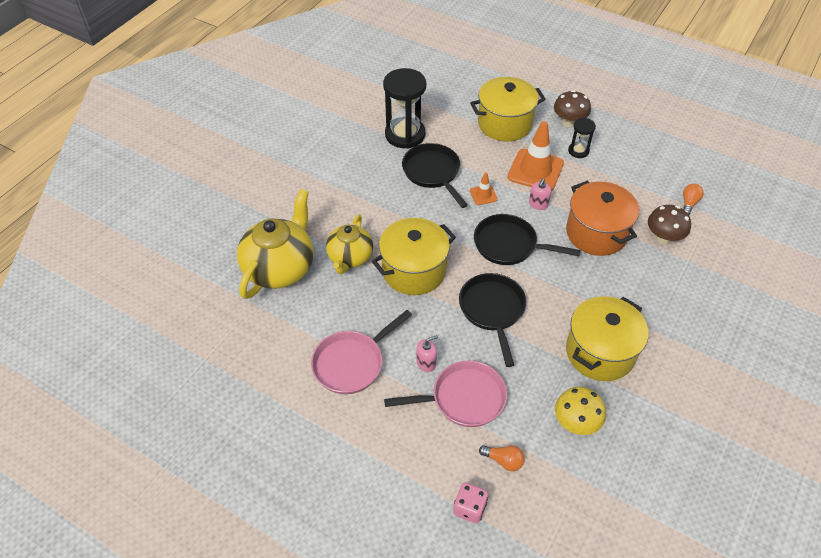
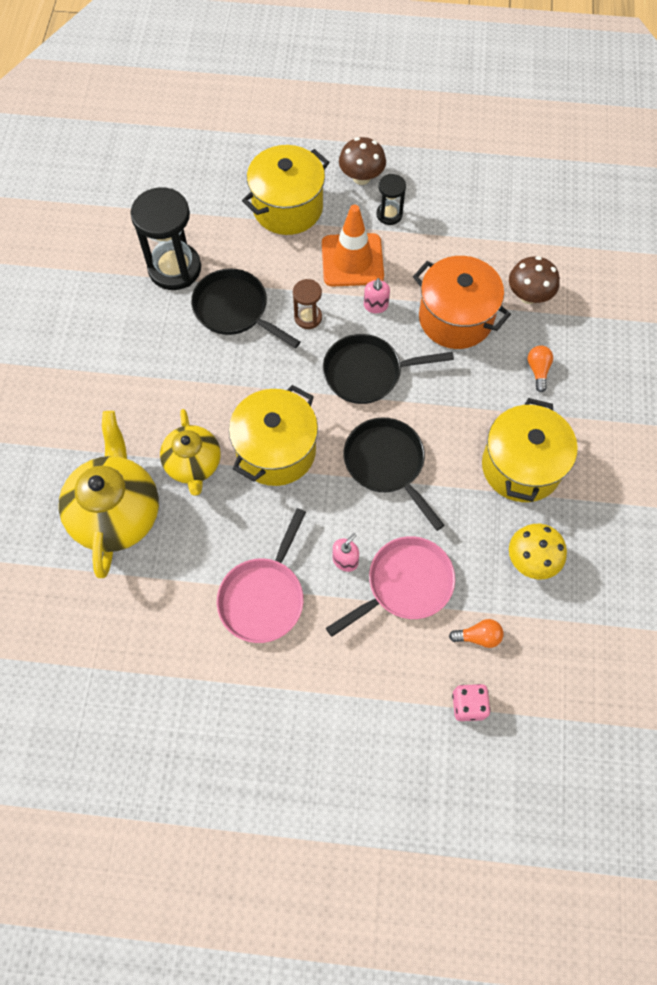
camera: 25 degrees left, 15 degrees up
orange traffic cone [470,172,498,205] -> brown hourglass [293,279,322,329]
orange light bulb [683,184,704,215] -> orange light bulb moved to [528,345,553,392]

